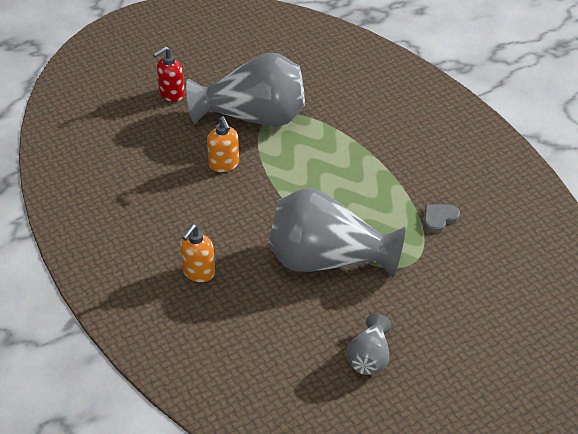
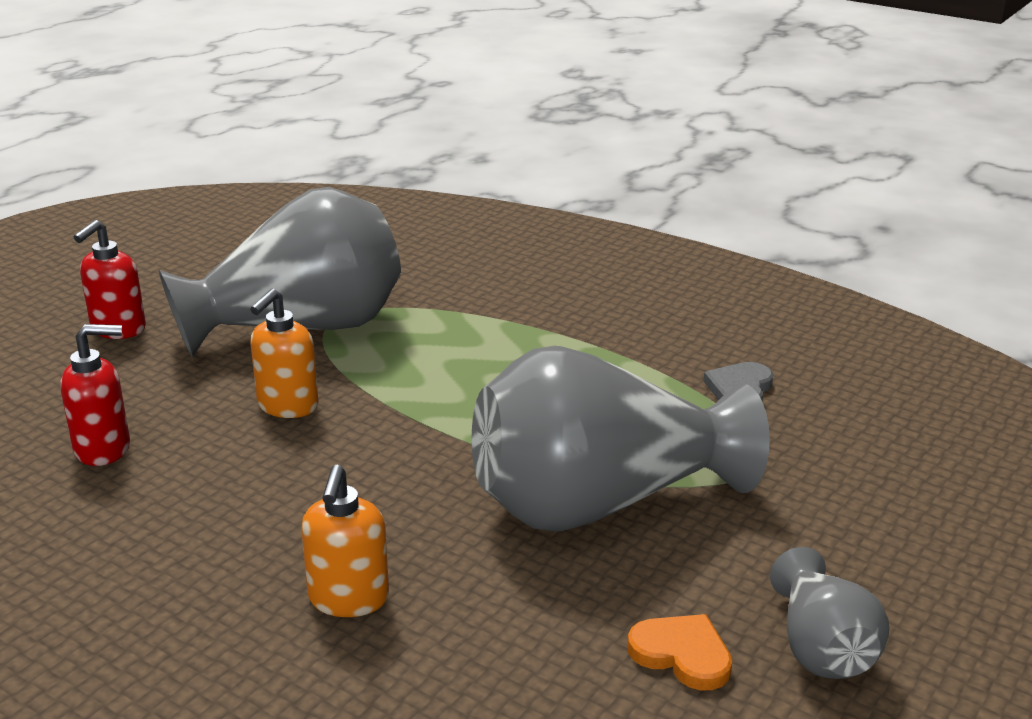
camera: 25 degrees left, 15 degrees down
orange soap dispenser [207,116,239,172] -> orange soap dispenser turned 75 degrees clockwise [250,289,319,418]
none -> red soap dispenser [61,324,130,466]
none -> orange heart [627,614,732,690]

